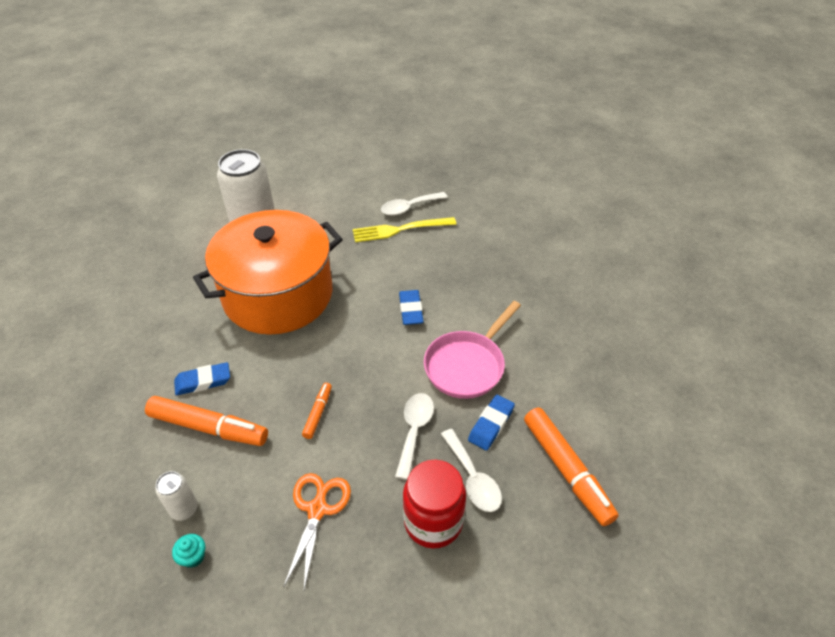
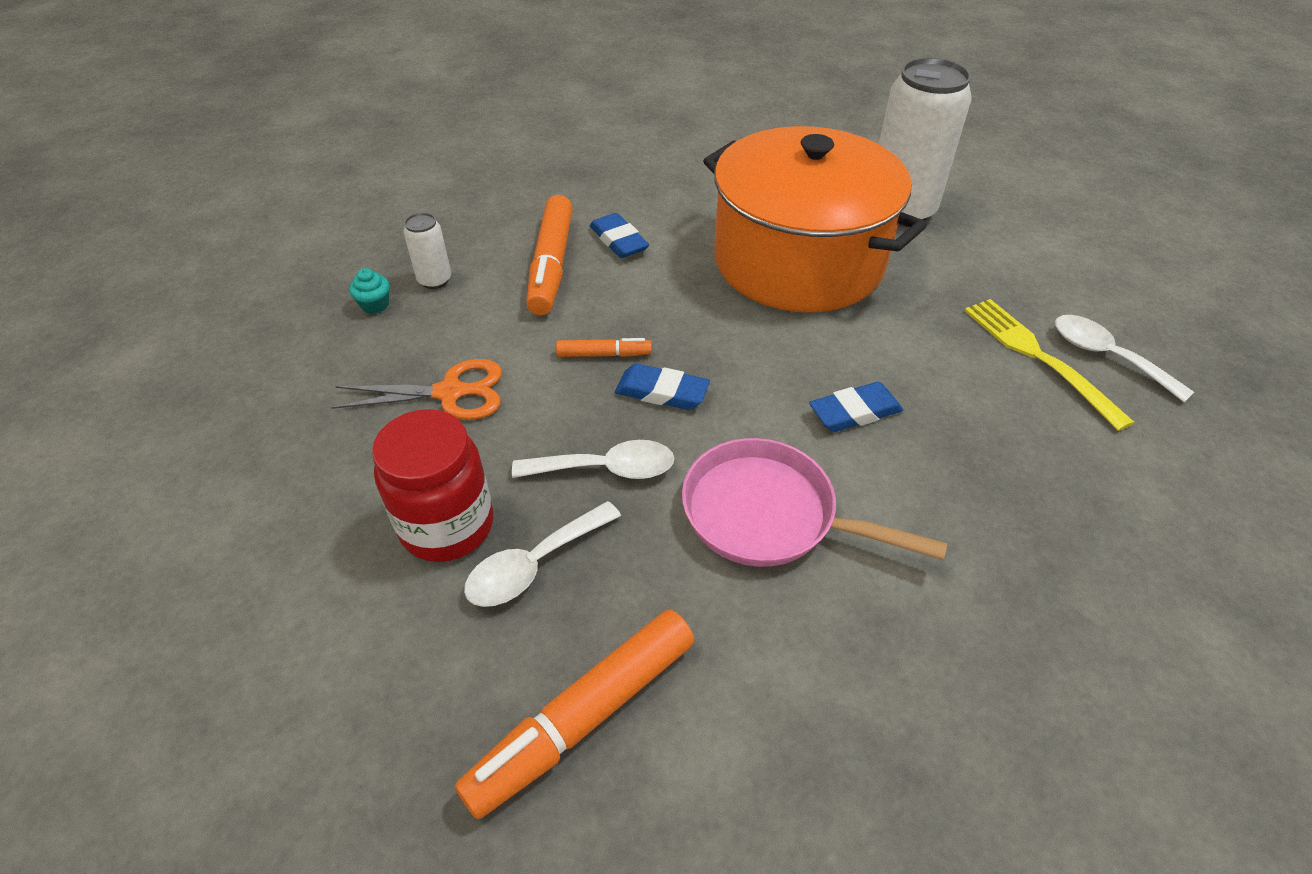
camera: 75 degrees right, 0 degrees up
blue eraser [468,395,515,451] -> blue eraser moved to [615,364,710,410]

